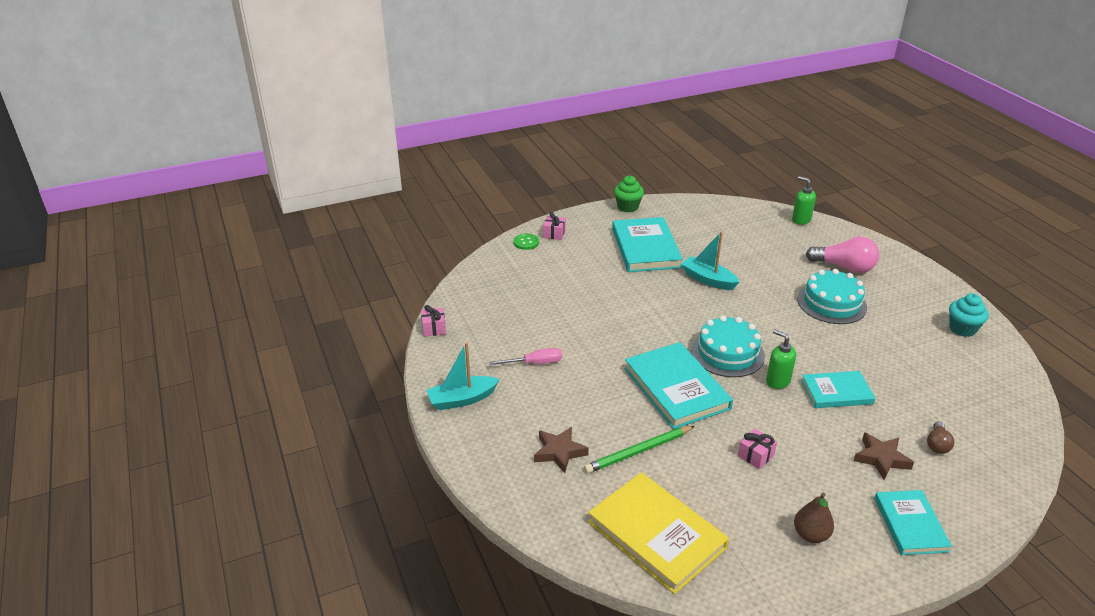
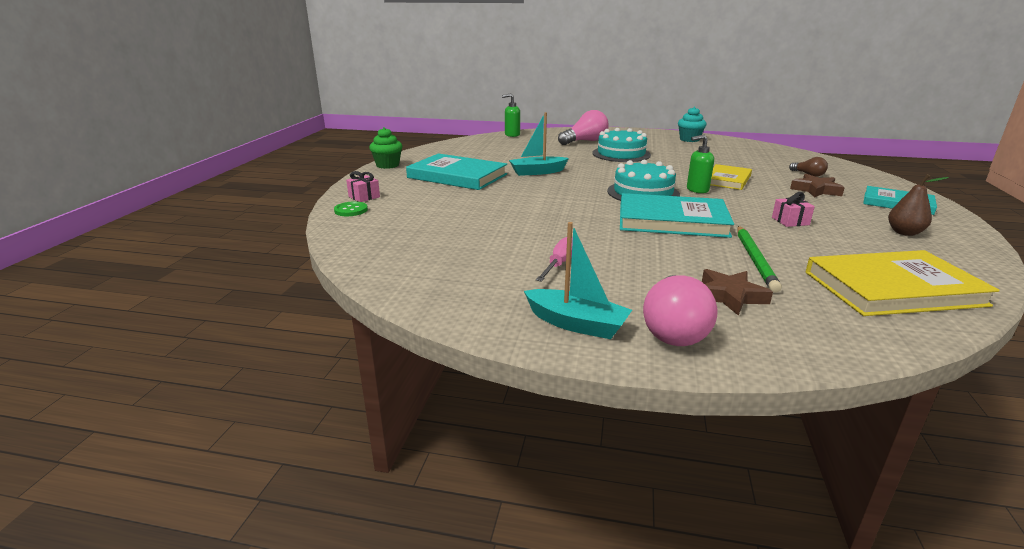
camera: 55 degrees left, 10 degrees down
pink gift [421,305,446,337] -> none
turquoise boat [426,342,499,410] -> turquoise boat turned 75 degrees counterclockwise [524,222,632,339]
turquoise book [801,371,875,408] -> yellow book [710,164,752,190]
none -> pink light bulb [643,275,717,346]

